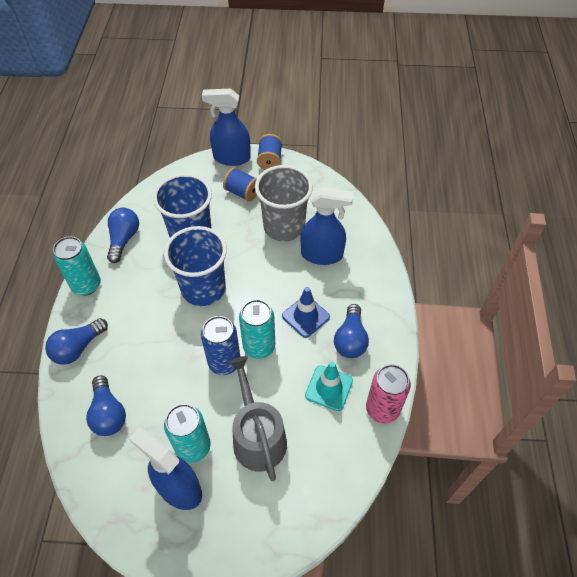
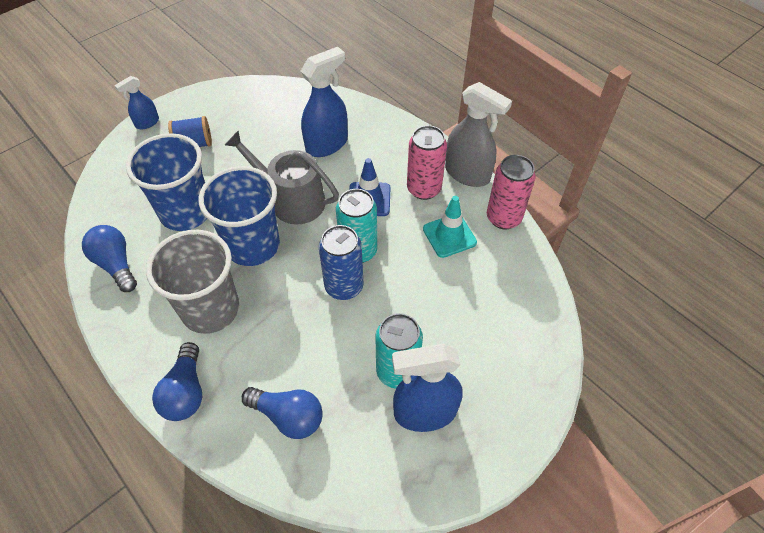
camera: 45 degrees left, 0 degrees up
turquoise can [53,236,101,295] -> none
blue spray bottle [202,88,251,166] -> blue spray bottle [115,76,159,129], size x0.55
grey watering can [229,356,287,481] -> grey watering can moved to [225,131,339,225]
grey cup [255,165,313,242] -> grey cup moved to [146,230,239,334]
blue spool [257,134,282,170] -> none
blue light bulb [334,304,369,358] -> pink can [407,125,447,200]
none -> grey spray bottle [445,82,512,187]

